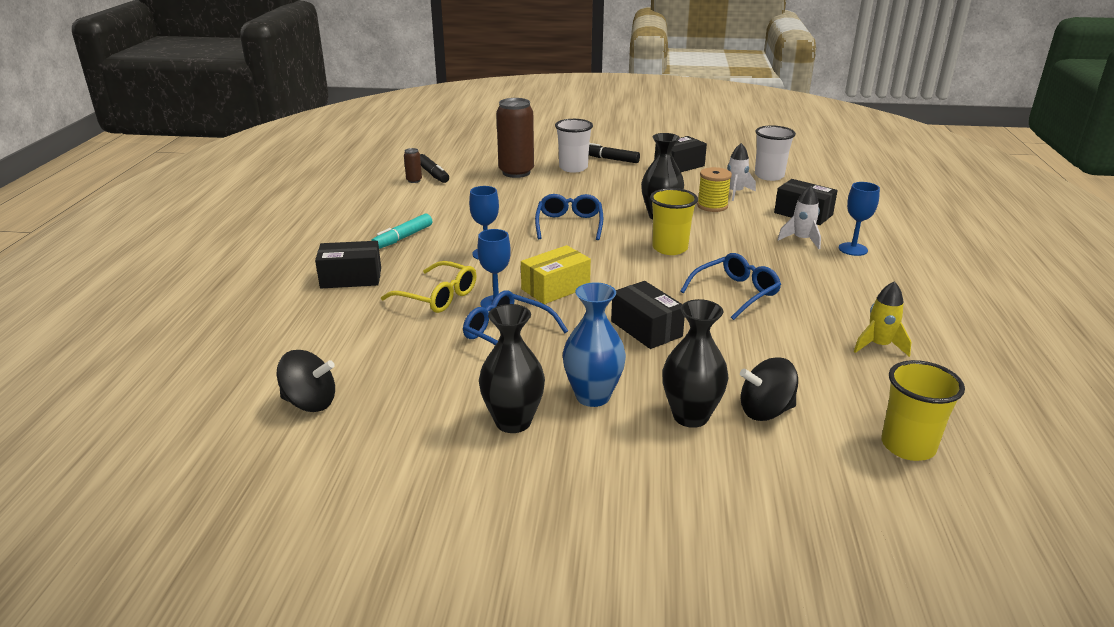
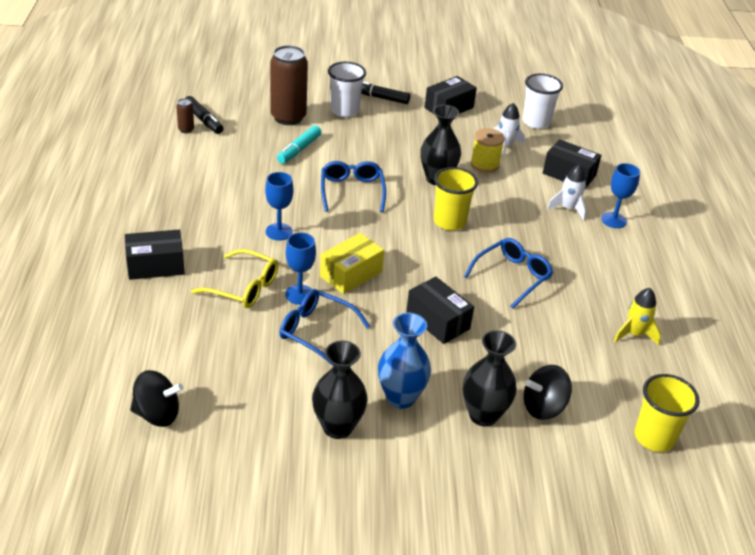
camera: 10 degrees left, 10 degrees up
turquoise marker [371,214,432,249] -> turquoise marker moved to [277,125,321,164]

